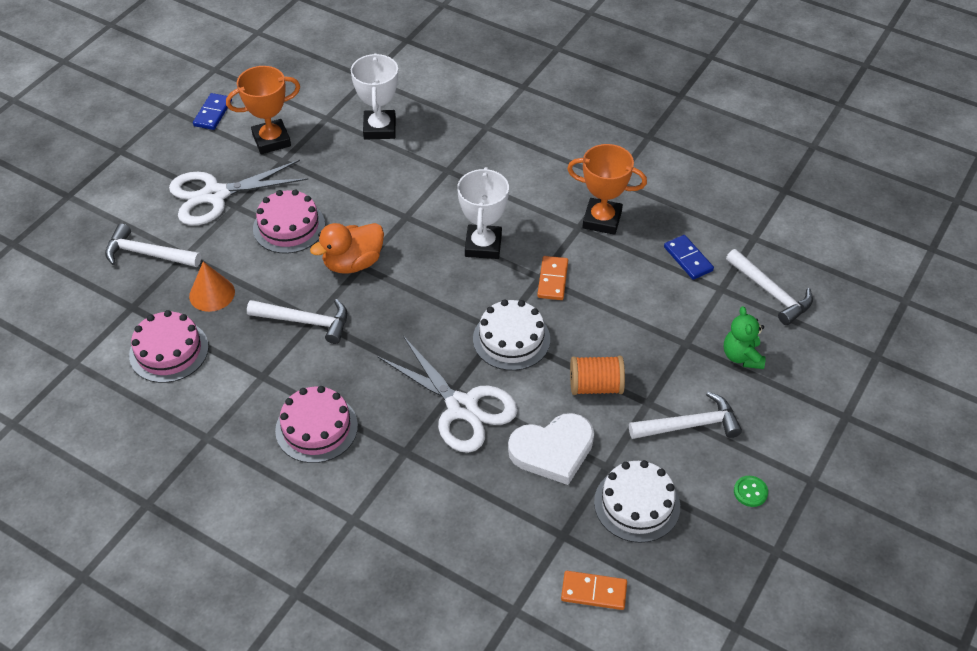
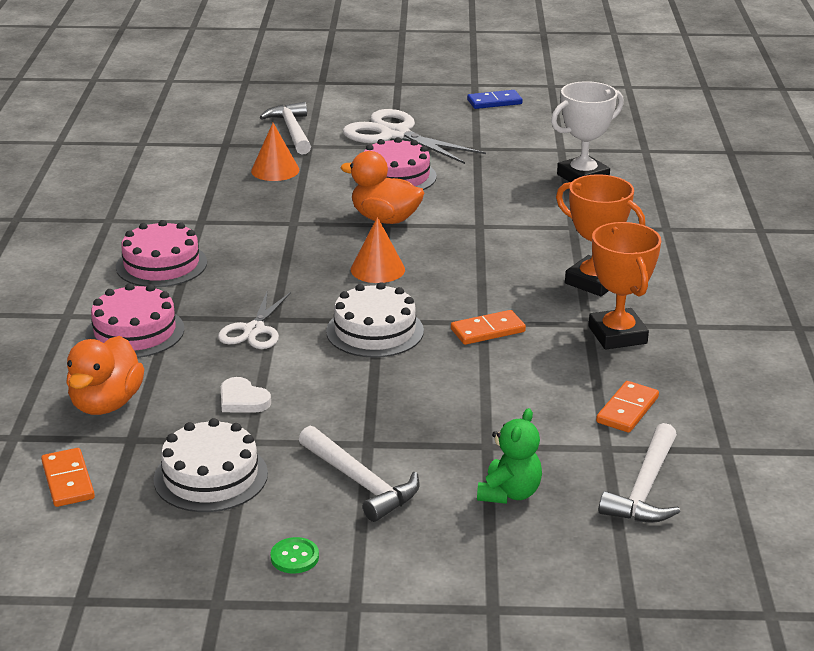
camera: 60 degrees right, 20 degrees down
pink cake [129,310,209,383] -> pink cake moved to [85,283,184,358]
orange trophy [226,66,300,154] -> orange trophy moved to [556,174,645,296]
white hammer [247,299,347,344] -> none
white scissors [377,336,518,453] -> white scissors [218,292,291,349], size x0.59
white trophy [457,167,509,259] -> none
white heart [508,413,594,485] -> white heart [221,377,271,413], size x0.53
orange spool [570,356,625,395] -> none
blue domino [664,235,714,280] -> orange domino [596,381,659,433]
green teddy bear [724,306,766,369] -> green teddy bear turned 150 degrees clockwise [477,408,542,504]
none -> orange duck [66,336,144,415]
none -> orange cone [351,217,405,283]

